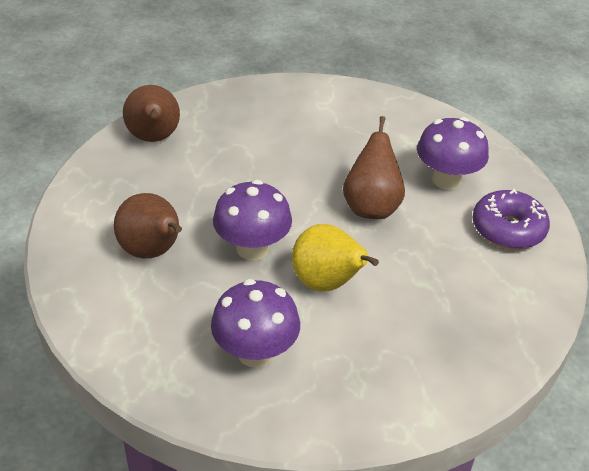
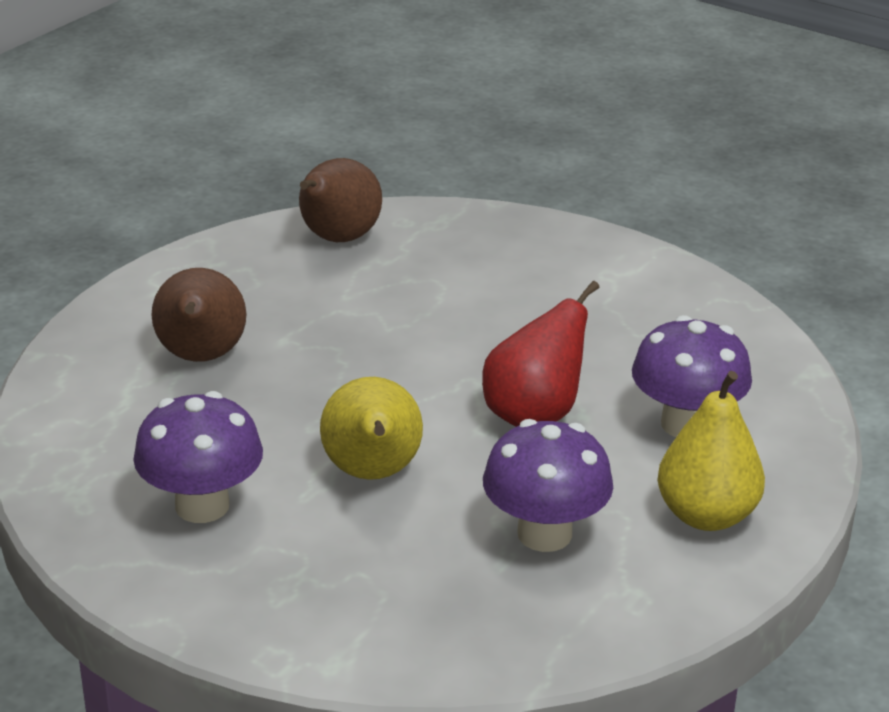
camera: 35 degrees right, 10 degrees down
purple mushroom [213,180,292,260] -> purple mushroom moved to [483,419,613,552]
brown pear [343,116,405,219] -> red pear [482,281,599,427]
purple donut [472,189,550,249] -> yellow pear [657,371,765,531]

